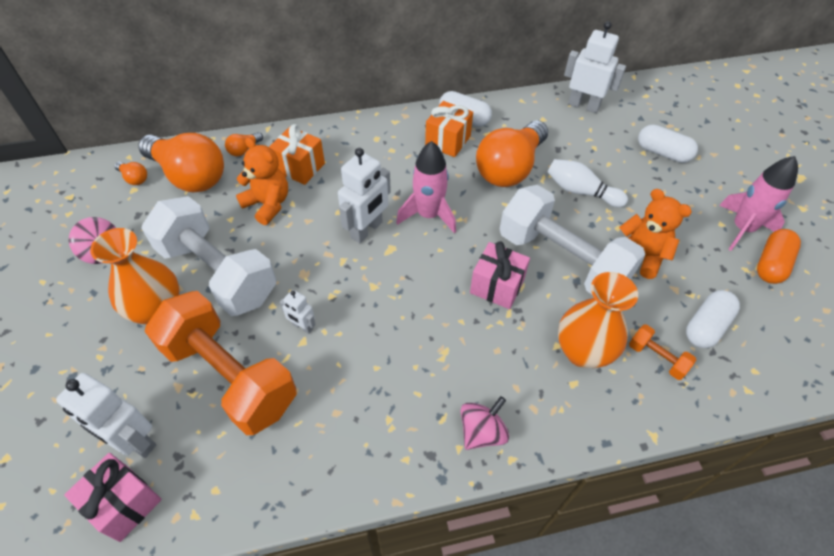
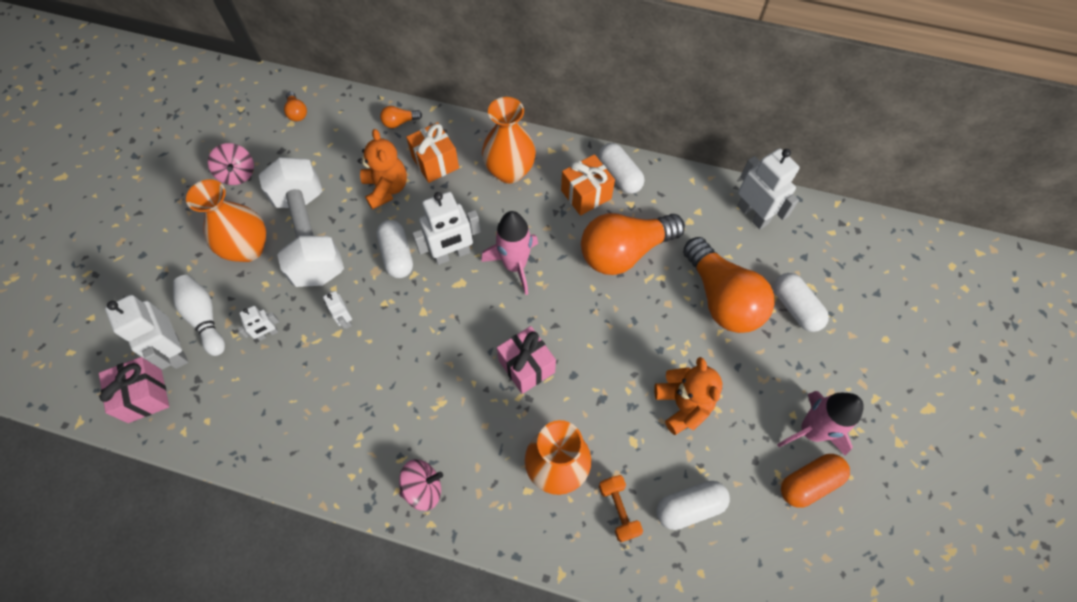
camera: 30 degrees right, 10 degrees up
orange light bulb [138,133,224,192] -> orange light bulb moved to [683,237,775,333]
orange dumbbell [145,291,297,435] -> white robot [238,306,279,341]
white dumbbell [500,185,645,294] -> none
white bowling pin [547,159,628,208] -> white bowling pin moved to [173,275,225,356]
none -> white capsule [377,220,413,278]
none -> orange vase [482,97,536,183]

